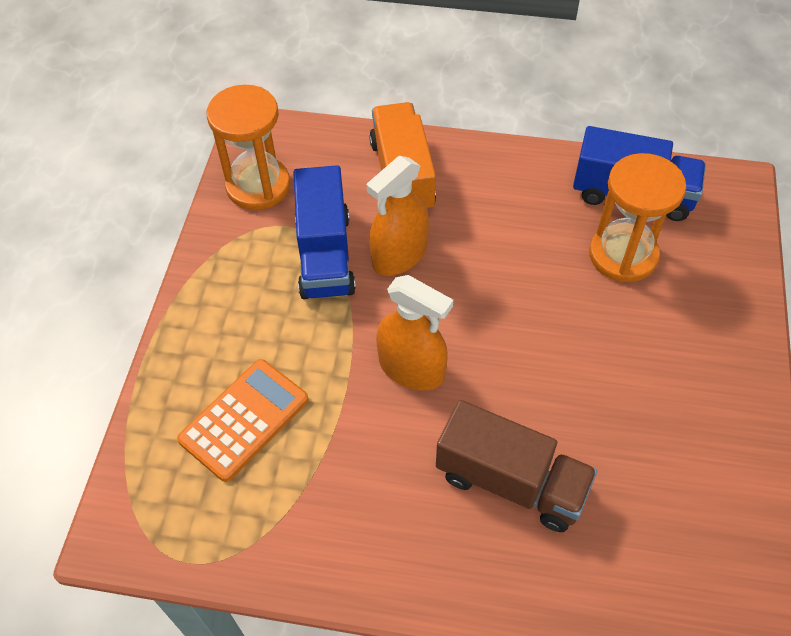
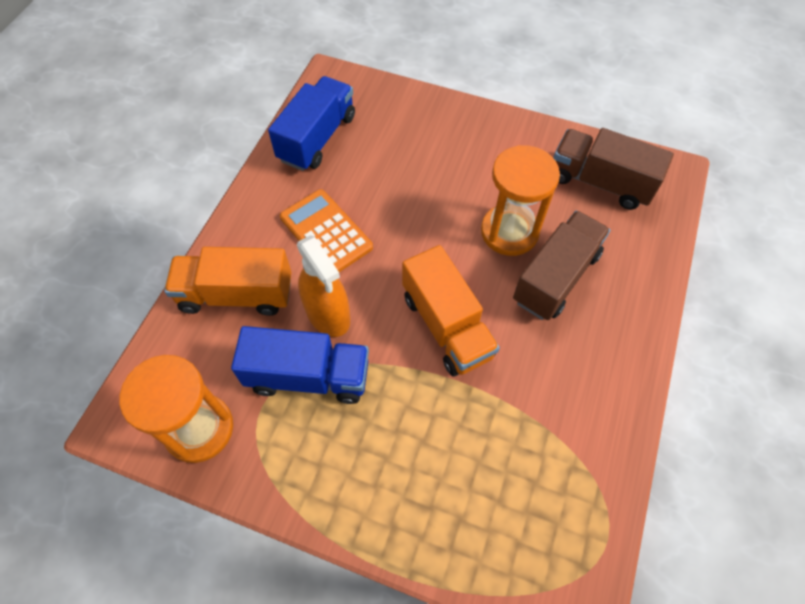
camera: 80 degrees left, 5 degrees up
orange calculator [177,359,309,482] -> orange calculator moved to [280,189,373,272]
orange spray bottle [376,275,453,391] -> orange truck [402,245,500,377]
orange hourglass [589,153,686,282] -> orange hourglass moved to [481,145,560,256]
none -> brown truck [553,128,674,210]

